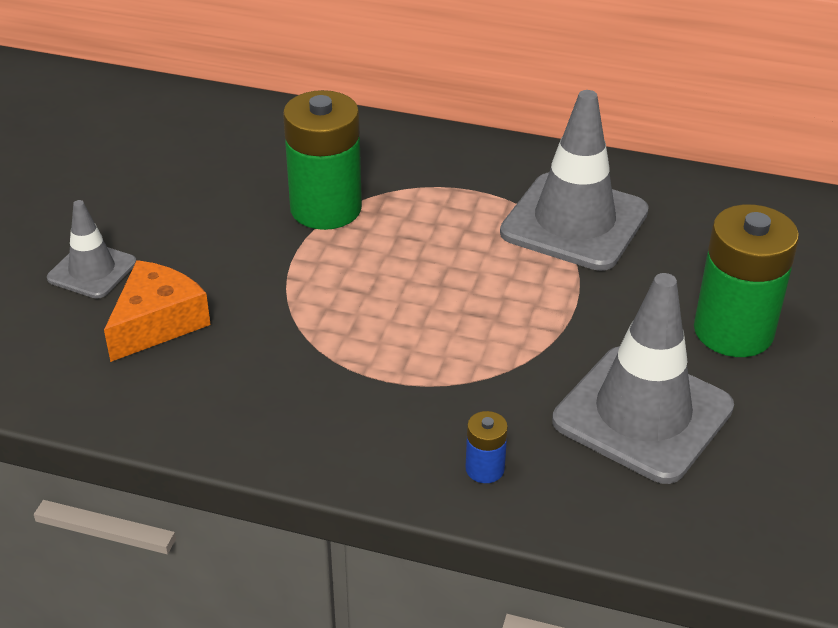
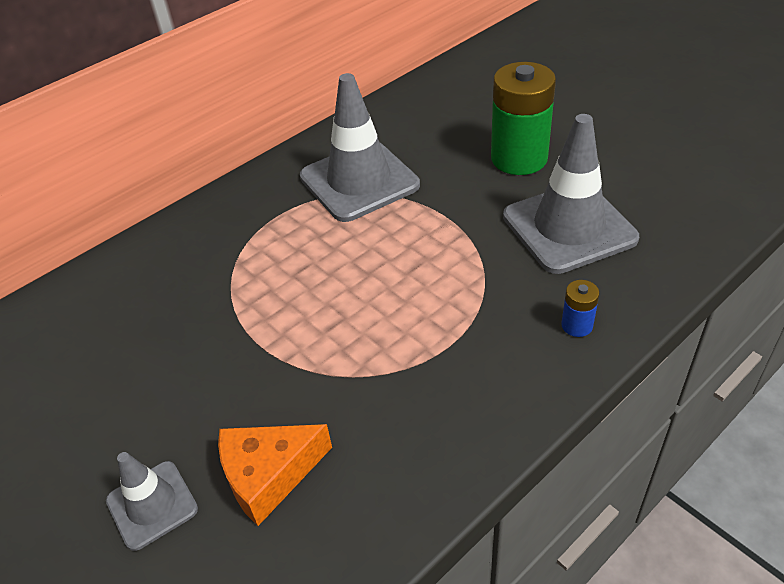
camera: 55 degrees left, 5 degrees up
orange cheese [104,260,211,362] -> orange cheese turned 90 degrees counterclockwise [218,424,332,526]
green battery [283,90,362,230] -> none

